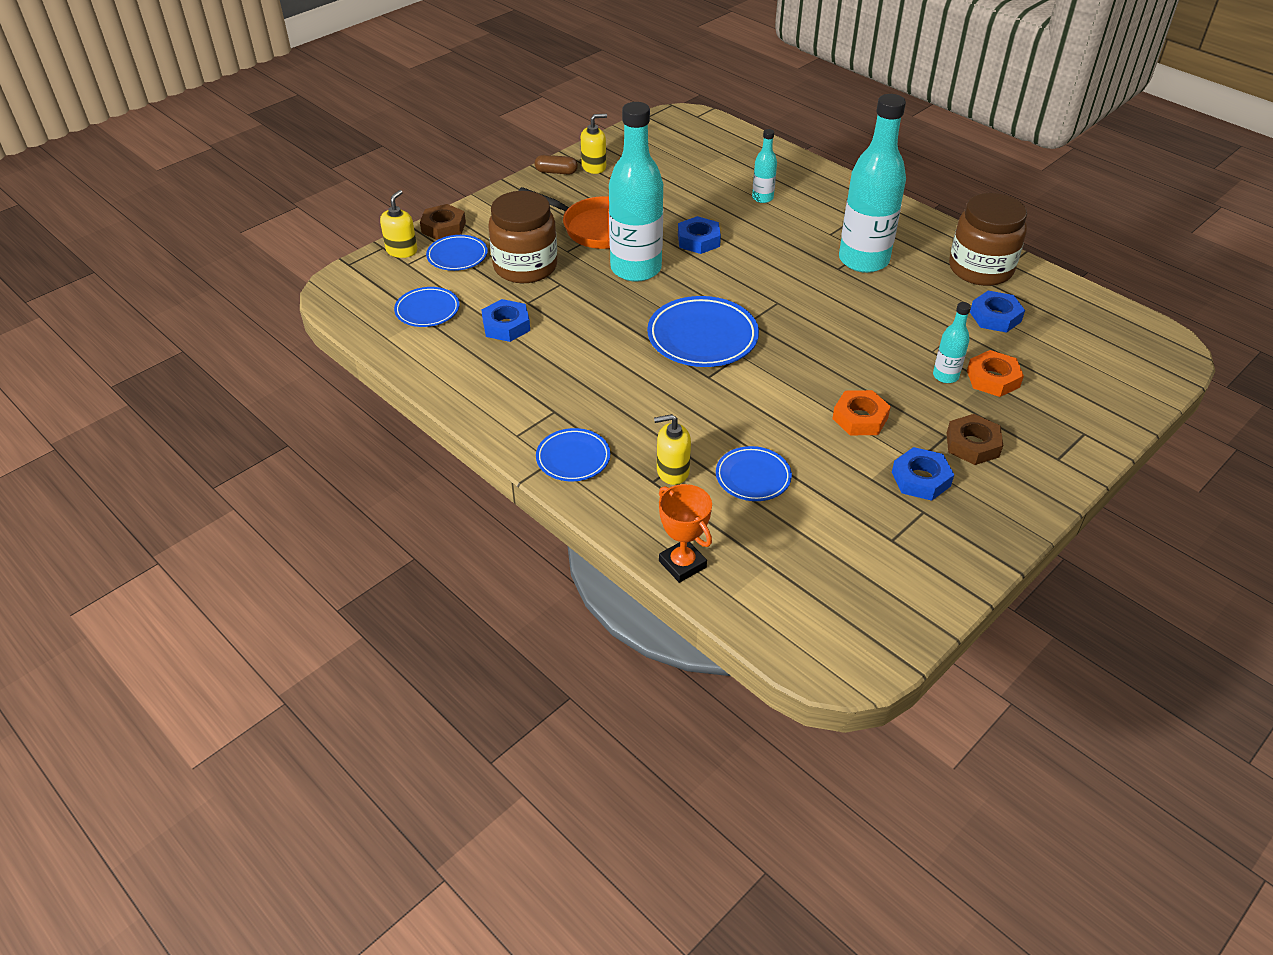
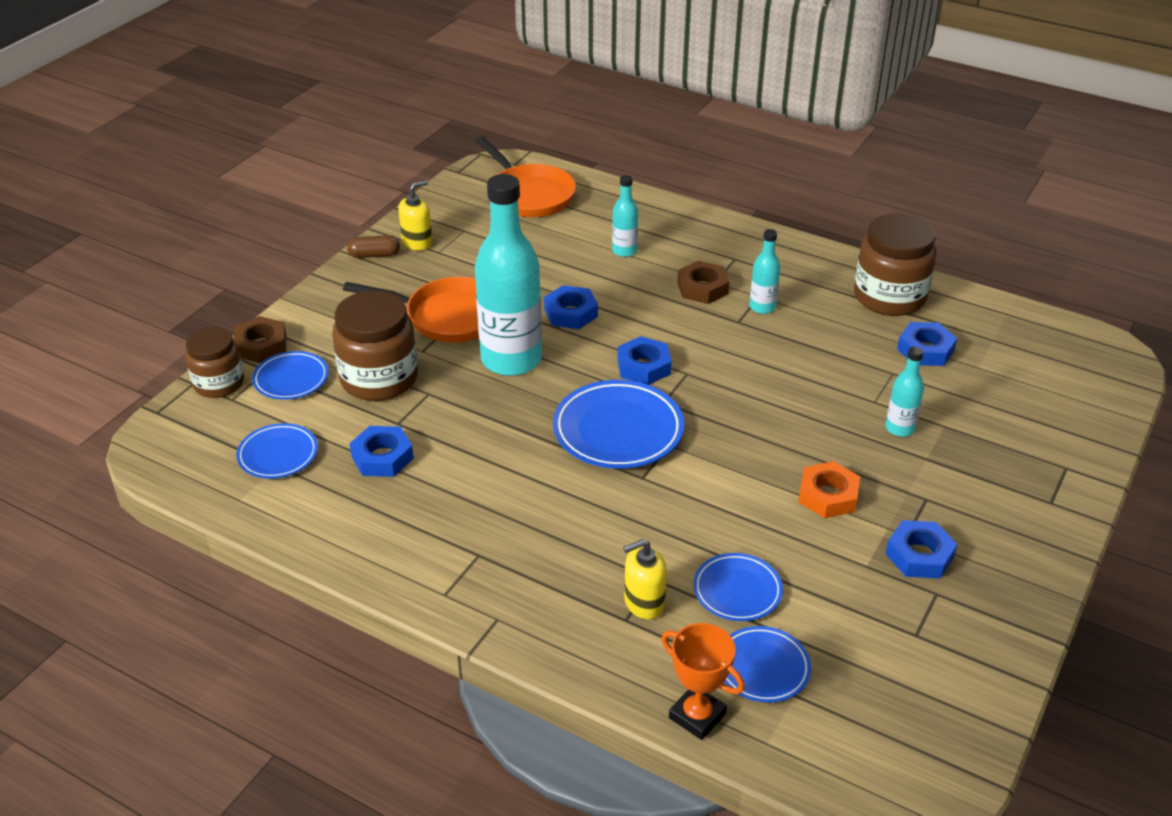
camera: 15 degrees left, 5 degrees down
yellow soap dispenser [380,190,417,258] -> brown jar [185,327,244,398]
blue plate [536,428,610,481] -> blue plate moved to [724,626,811,703]
turquoise bottle [839,94,906,273] -> turquoise bottle [750,229,781,314], size x0.46
brown nut [947,414,1003,465] -> brown nut moved to [677,261,729,304]
orange nut [967,350,1024,397] -> none
none -> orange pan [475,137,576,217]
none -> blue nut [617,336,671,385]

